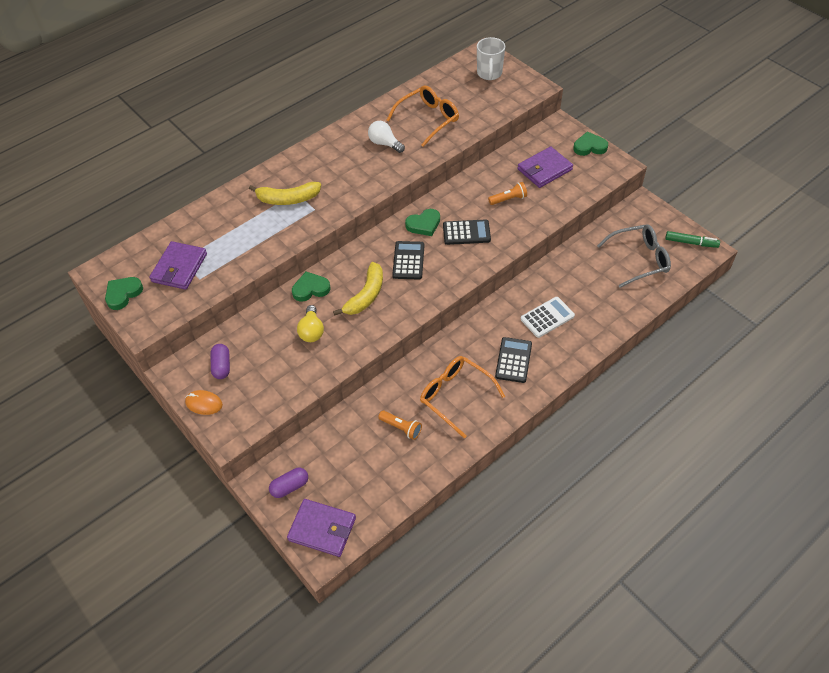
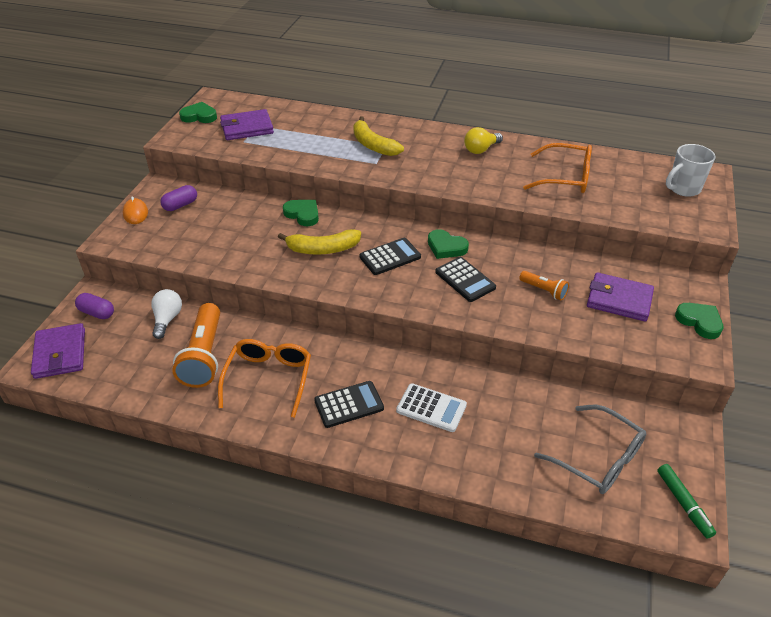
camera: 55 degrees right, 10 degrees down
yellow light bulb [297,305,324,342] -> yellow light bulb moved to [464,127,503,154]
white light bulb [368,121,405,153] -> white light bulb moved to [151,289,182,339]
orange flashlight [378,411,422,440] -> orange flashlight [172,303,220,388], size x1.96

